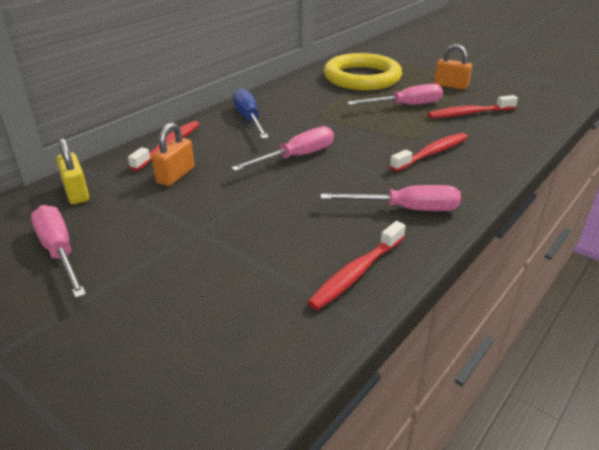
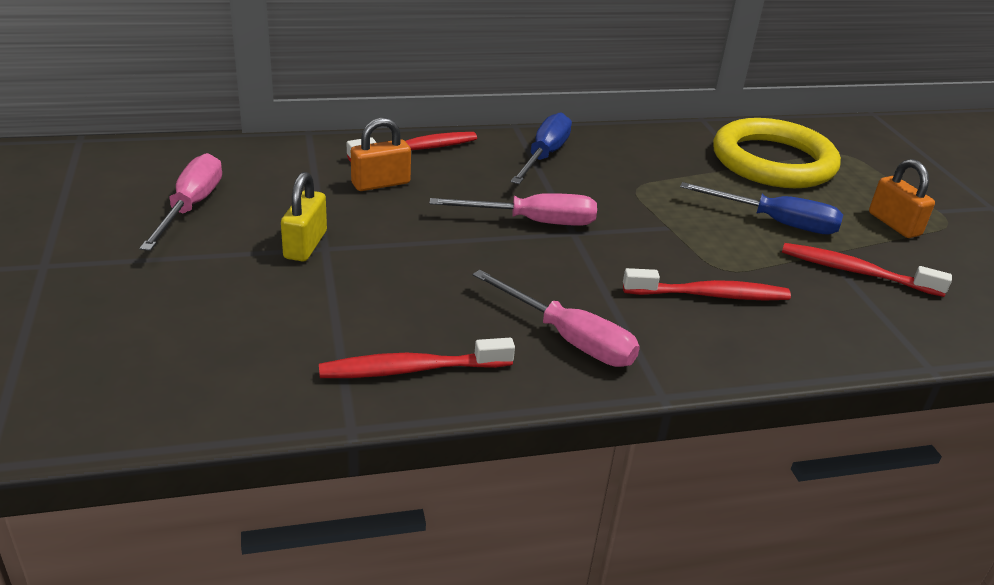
camera: 35 degrees right, 0 degrees up
yellow padlock [56,138,89,204] -> yellow padlock moved to [281,172,327,262]
pink screwdriver [347,84,443,105] -> blue screwdriver [680,182,843,235]

